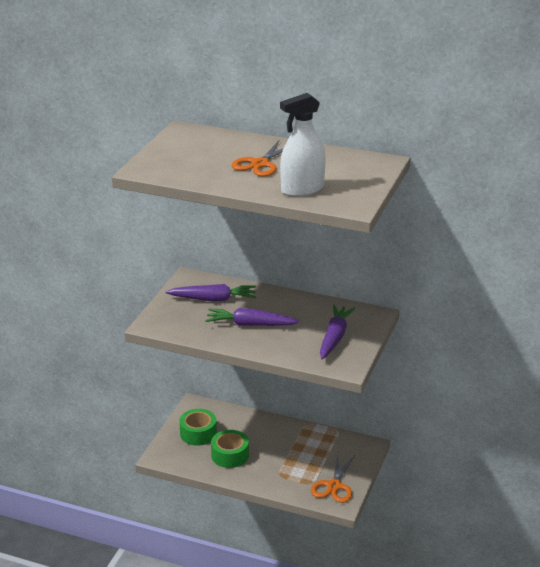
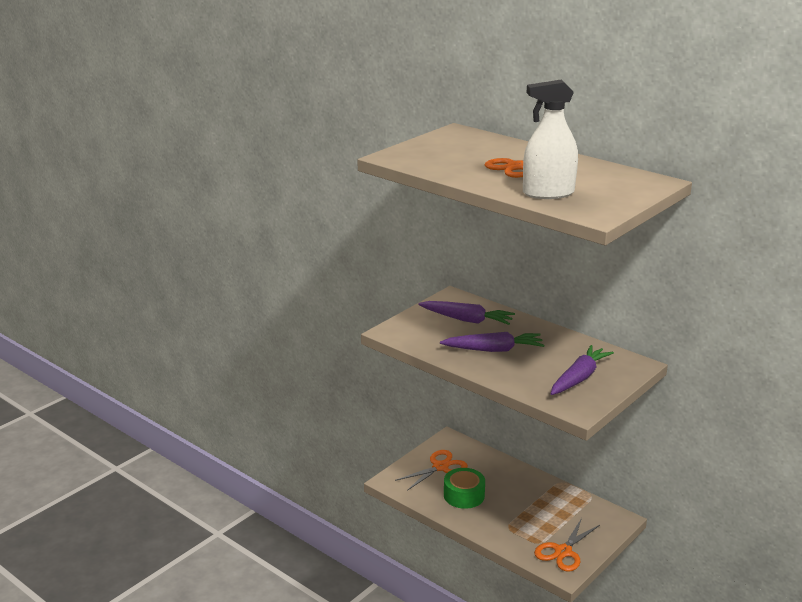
camera: 20 degrees right, 5 degrees down
green tape [179,409,217,446] -> orange scissors [395,450,468,491]
purple carrot [205,308,300,326] -> purple carrot turned 150 degrees clockwise [440,332,544,352]

